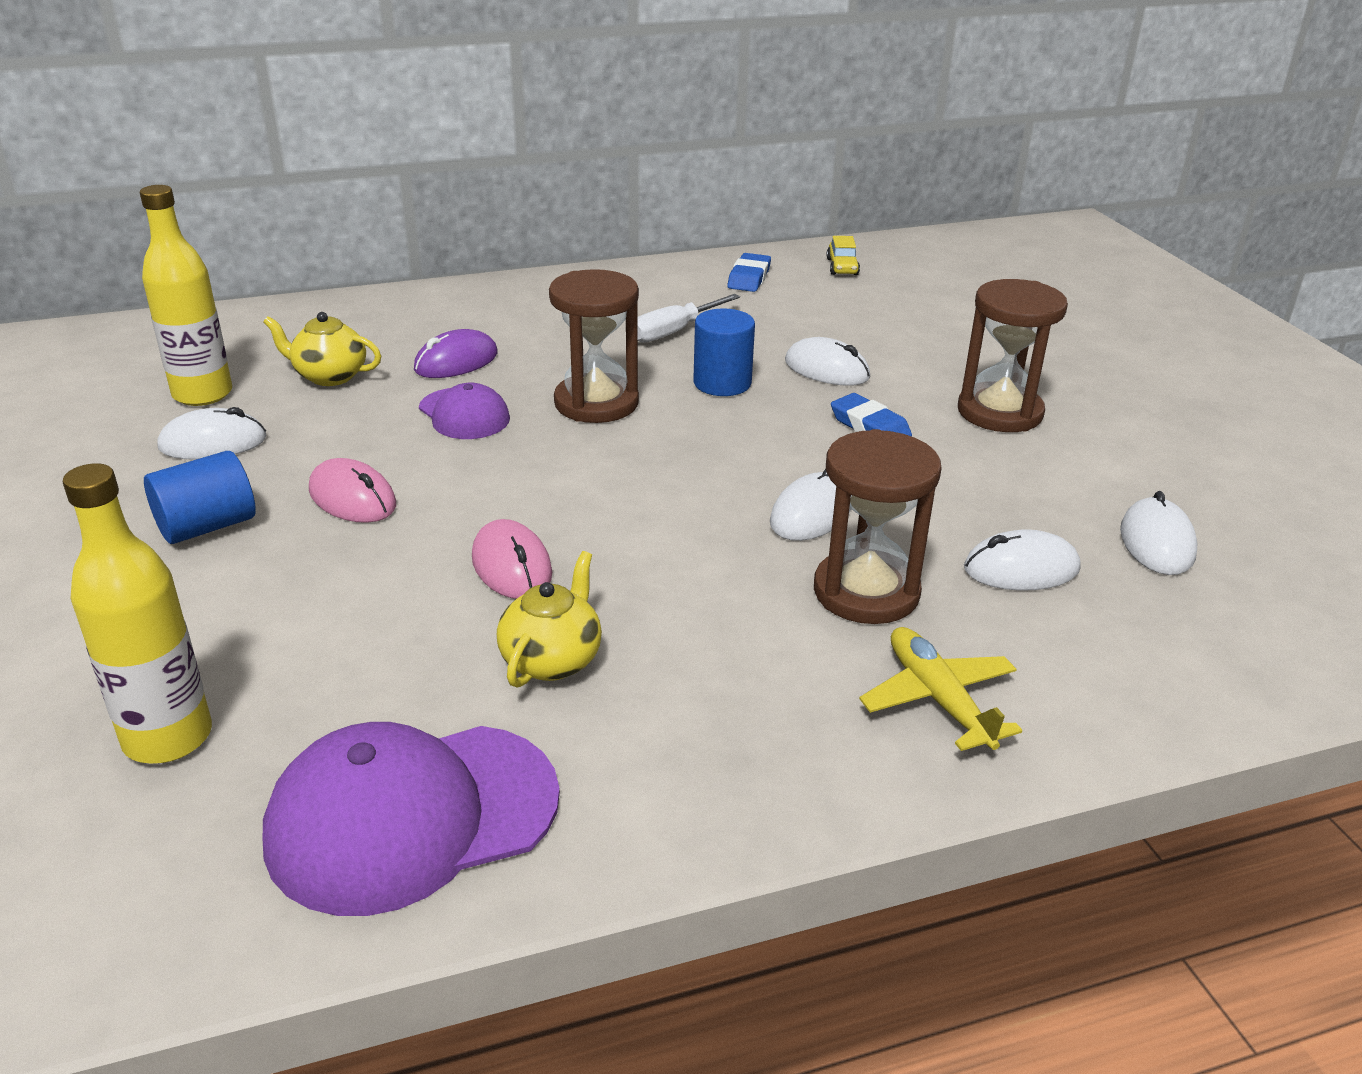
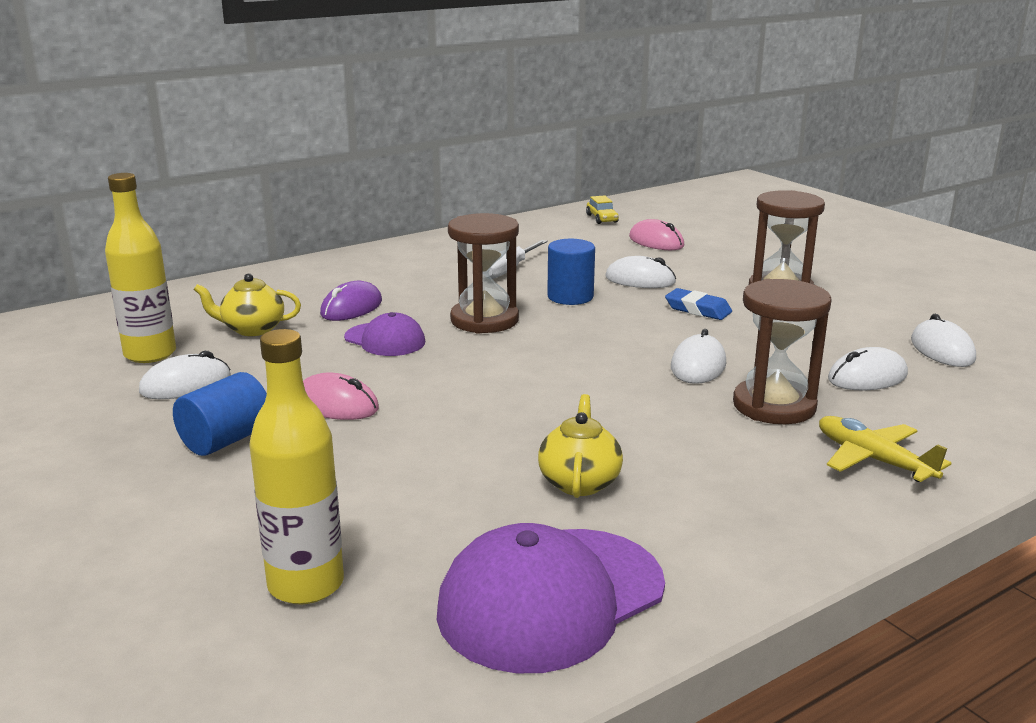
camera: 15 degrees left, 10 degrees down
pink mouse [472,519,552,599] -> pink mouse moved to [629,219,684,250]
blue eraser [728,253,771,292] -> none

